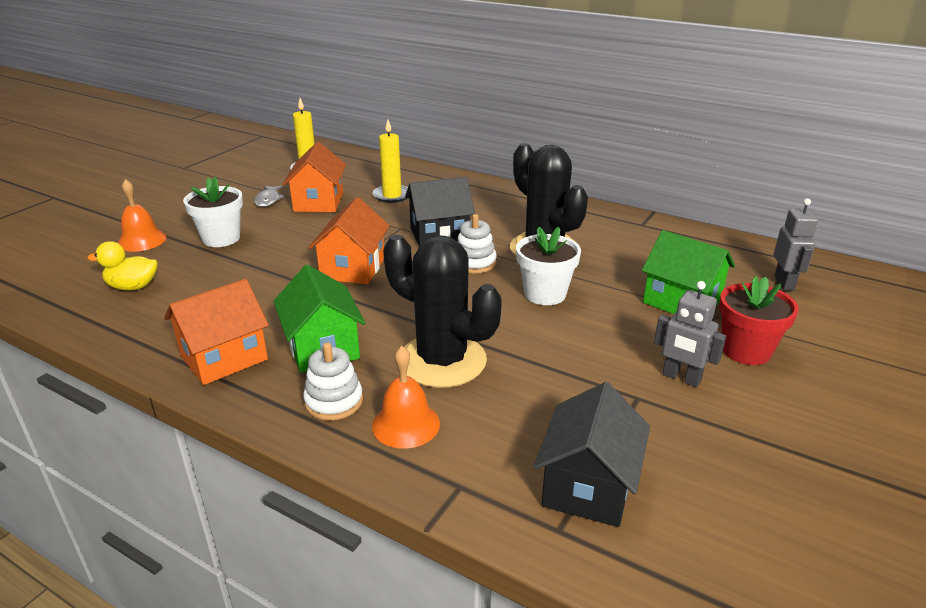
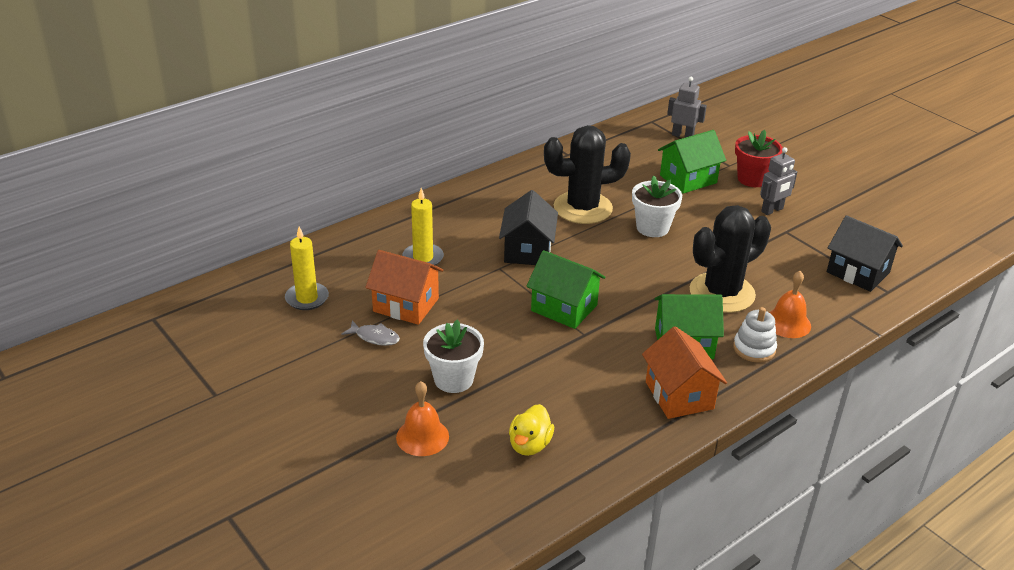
camera: 70 degrees left, 5 degrees up
orange house [308,197,390,285] -> green house [526,250,605,329]
white stacking toy [457,214,497,274] -> none

